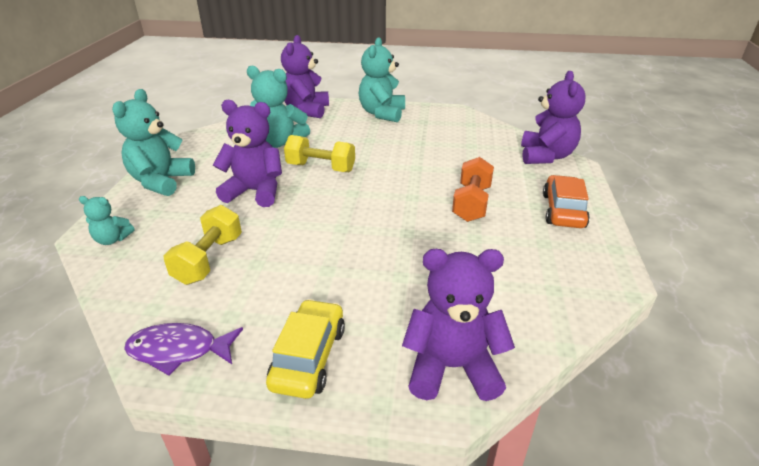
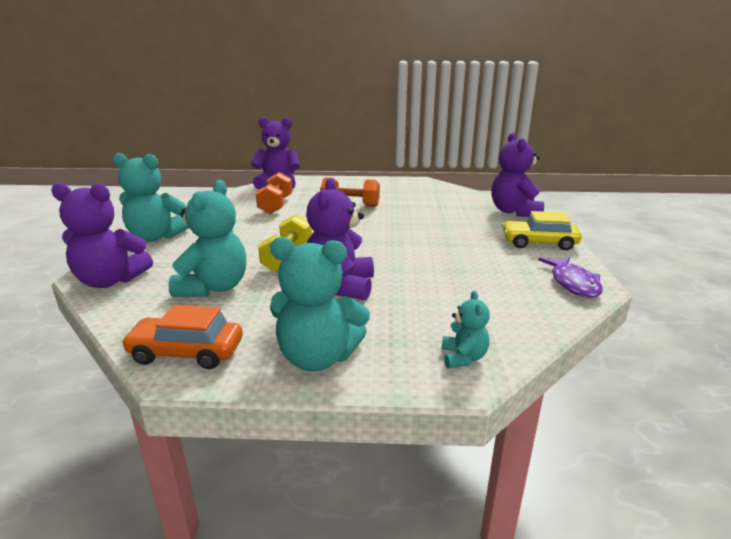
camera: 95 degrees left, 10 degrees down
yellow dumbbell [163,205,242,285] -> none
orange car [543,175,590,228] -> orange car moved to [121,305,243,369]
none -> orange dumbbell [256,172,292,214]

